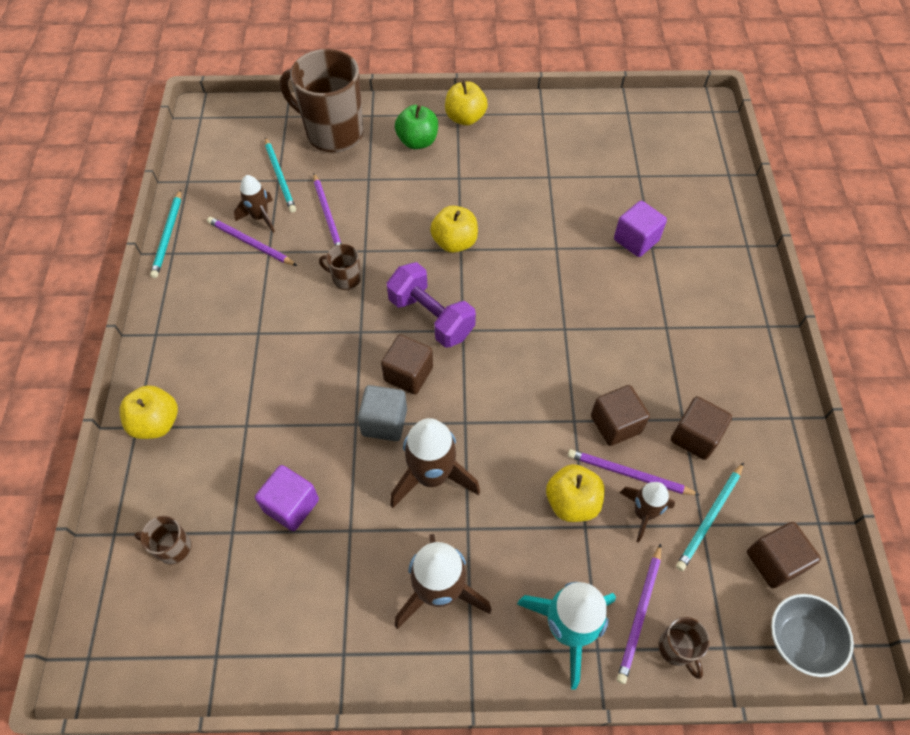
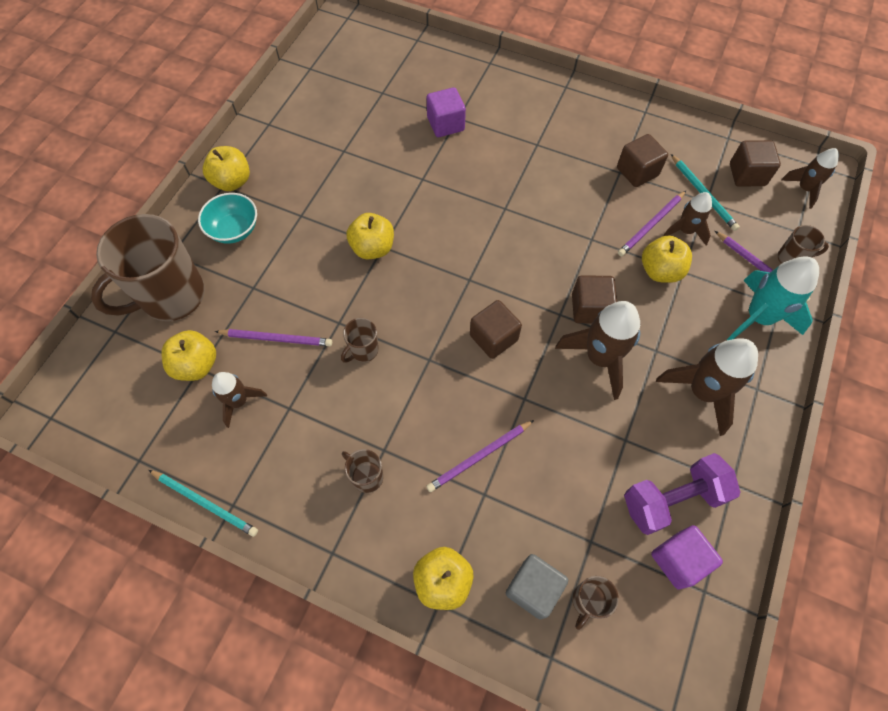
camera: 65 degrees left, 5 degrees up
purple pencil [207,217,297,266] -> purple pencil moved to [426,420,534,492]
purple cube [255,465,319,531] -> purple cube moved to [651,525,723,590]
turquoise pencil [265,137,296,213] -> yellow apple [162,330,216,381]
grey cube [358,385,407,441] -> grey cube moved to [506,554,568,620]
purple dumbbell [387,262,476,348] -> purple dumbbell moved to [624,453,740,535]
green apple [395,105,438,149] -> turquoise bowl [198,193,257,244]
brown cube [591,385,650,446] -> brown cube moved to [572,275,617,323]
grey bowl [771,594,854,677] -> brown rocket [781,148,839,209]
none -> brown mug [342,449,383,493]

